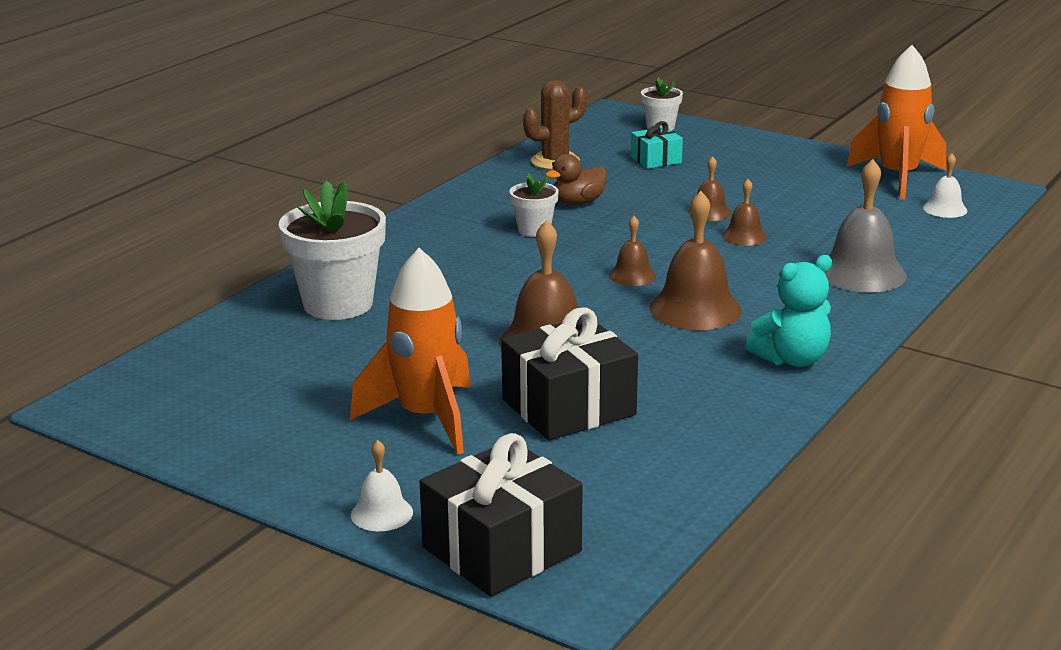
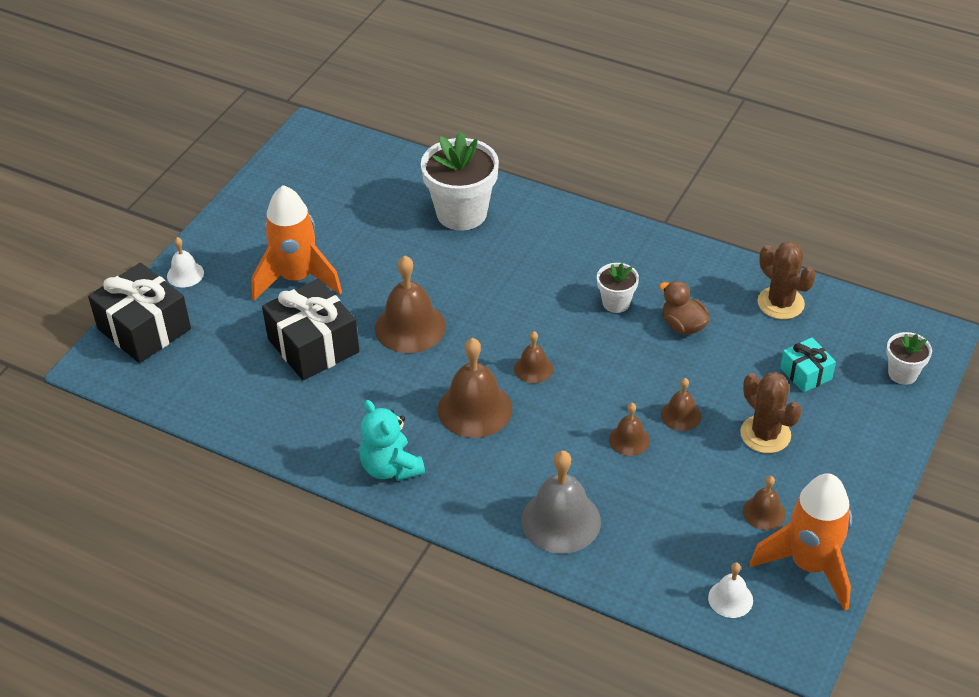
camera: 85 degrees right, 20 degrees up
none -> brown cactus [740,372,802,453]
none -> brown bell [743,476,786,530]

